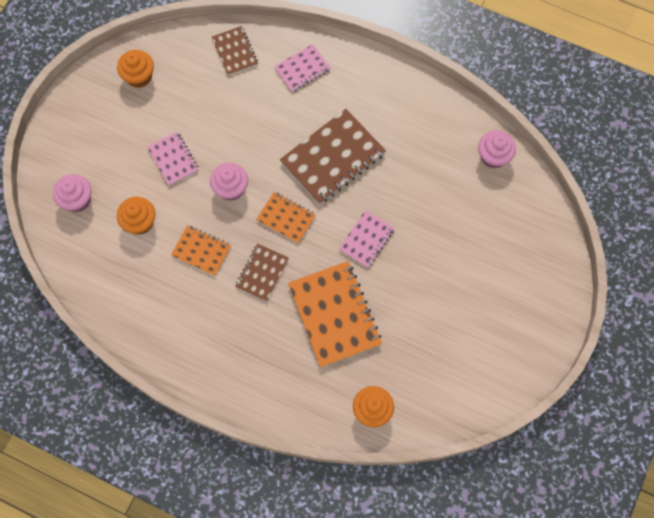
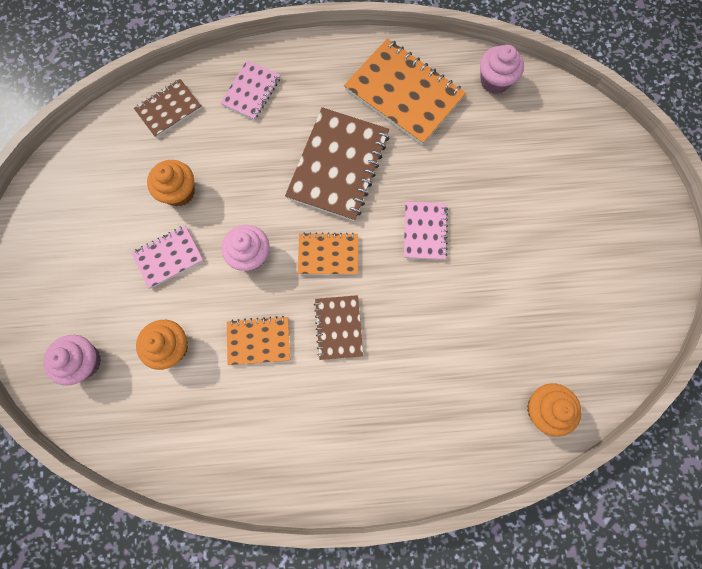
camera: 30 degrees left, 5 degrees up
orange cupcake [117,50,154,88] -> orange cupcake moved to [147,160,195,206]
pink notebook [147,132,199,186] -> pink notebook turned 60 degrees counterclockwise [132,226,204,289]
brown notebook [212,26,258,76] -> brown notebook turned 75 degrees counterclockwise [134,79,202,138]
orange notebook [288,261,382,367] -> orange notebook moved to [344,38,466,145]

